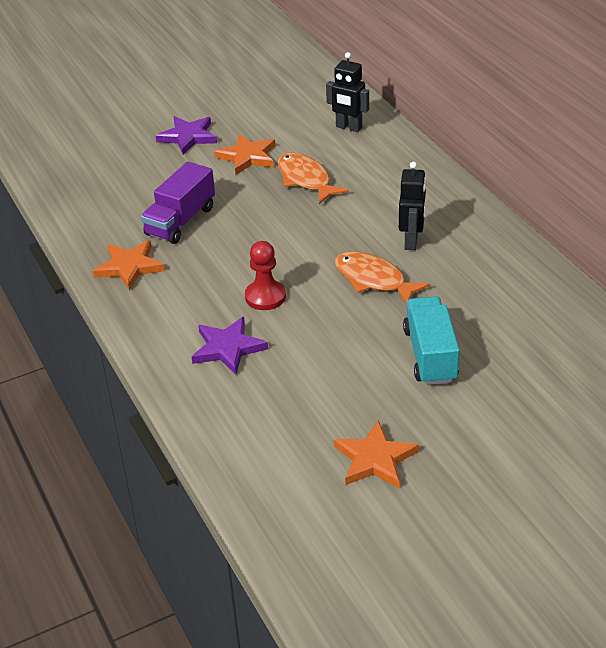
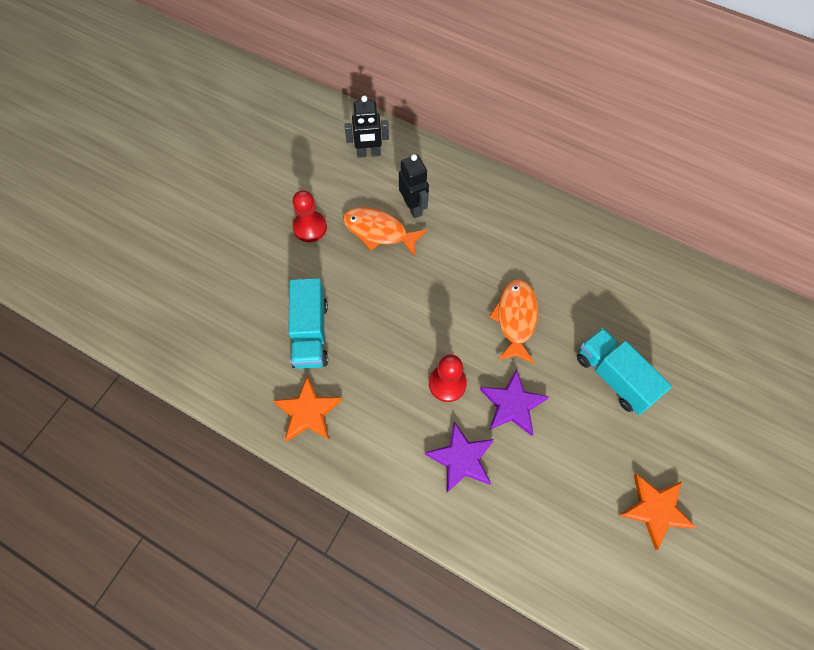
camera: 35 degrees left, 25 degrees up
purple truck [141,162,215,244] -> turquoise truck [288,278,328,369]
purple star [156,116,217,155] -> purple star moved to [480,369,549,436]
orange star [214,134,275,175] -> red pawn [292,190,327,242]
orange fish [335,251,430,304] -> orange fish turned 90 degrees clockwise [489,279,538,364]
black robot [399,162,426,250] -> black robot moved to [399,154,429,218]

